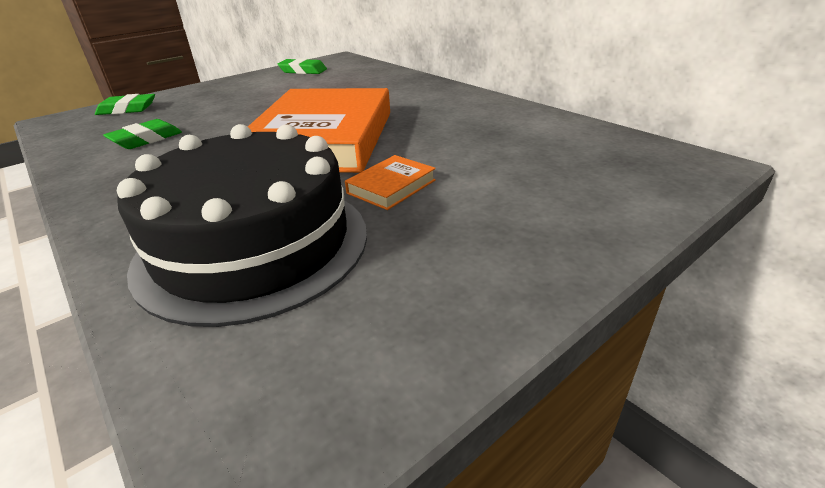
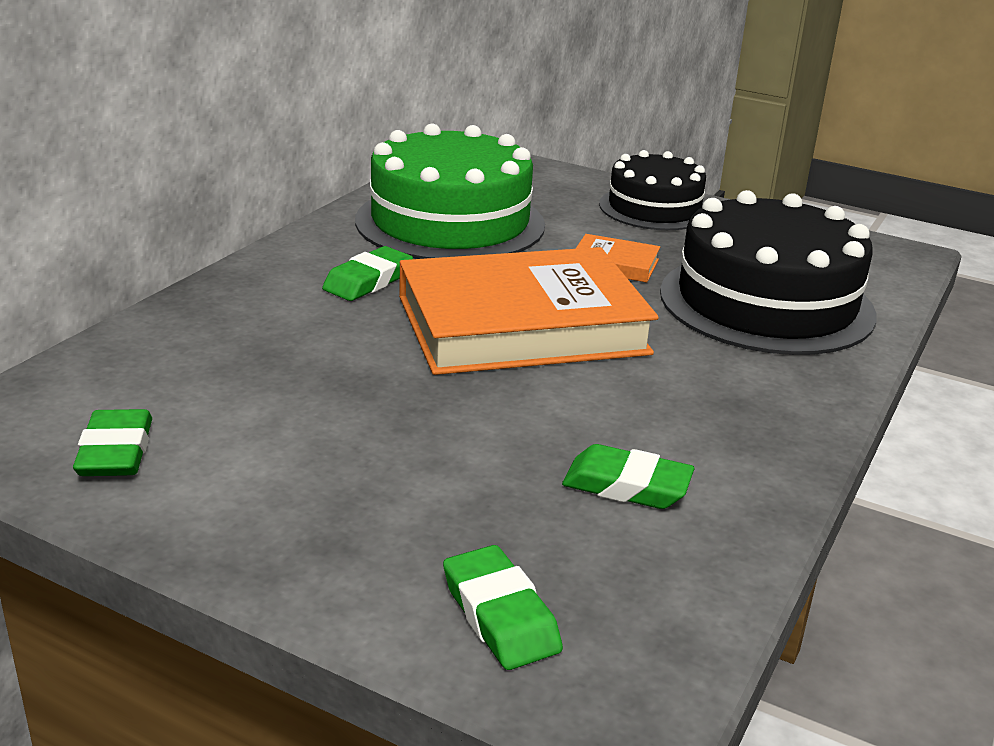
camera: 115 degrees left, 5 degrees down
none -> green eraser [322,246,413,301]
none -> green cake [355,123,545,259]
none -> black cake [599,150,706,230]

